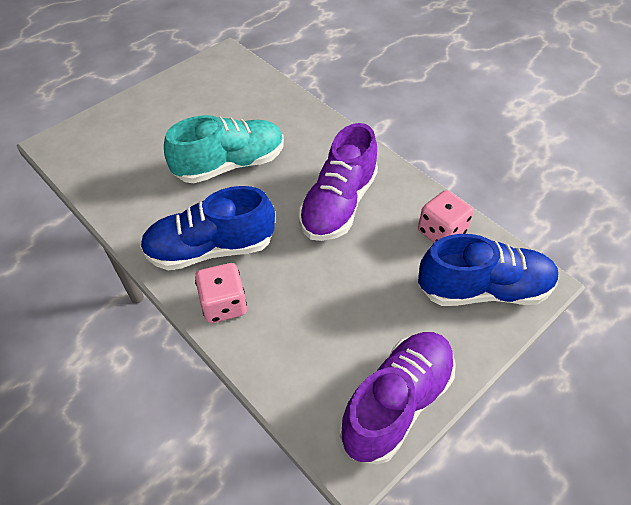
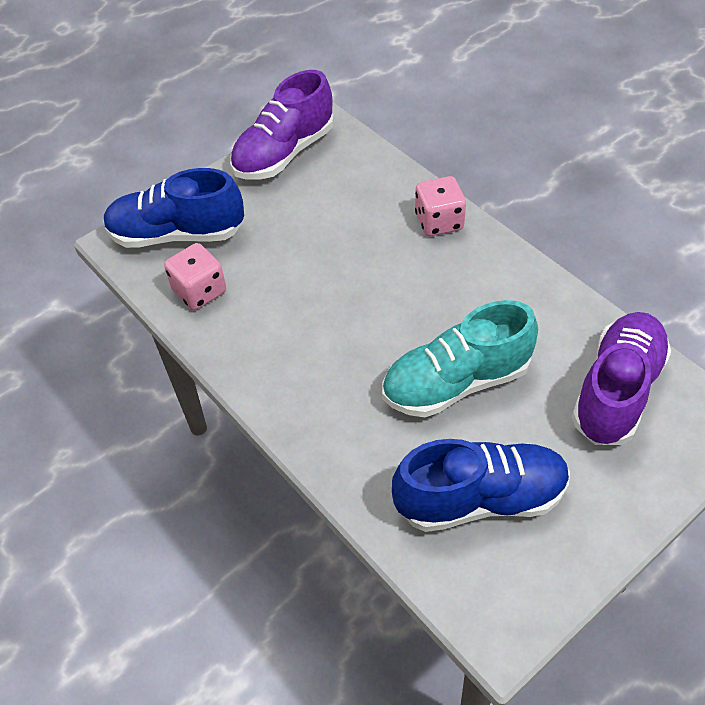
camera: 175 degrees left, 0 degrees up
blue shoe [140,186,275,270] -> blue shoe moved to [392,439,570,532]
purple shoe [299,123,378,241] -> purple shoe moved to [572,312,671,445]

